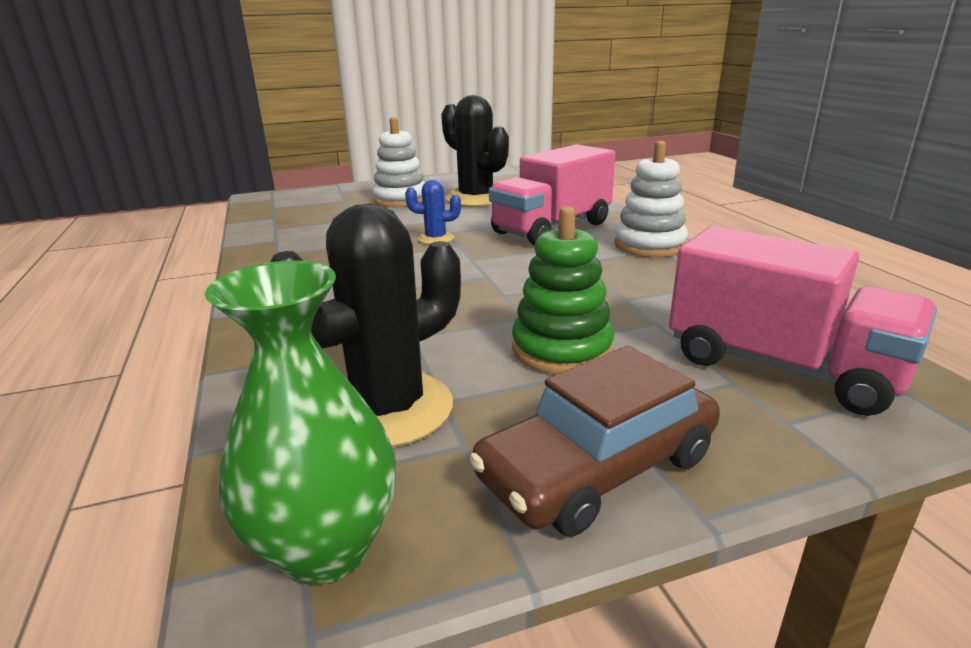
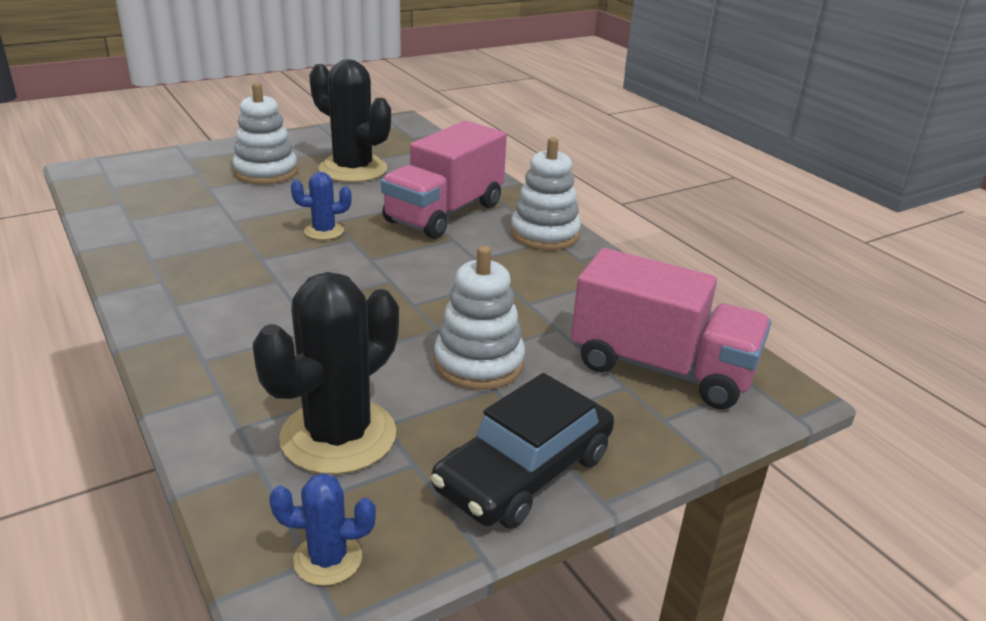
camera: 15 degrees left, 5 degrees up
green vase [205,260,396,585] -> blue cactus [269,473,376,586]
brown car [469,346,720,536] -> black car [431,373,614,529]
green stacking toy [512,206,614,374] -> white stacking toy [434,246,525,390]

